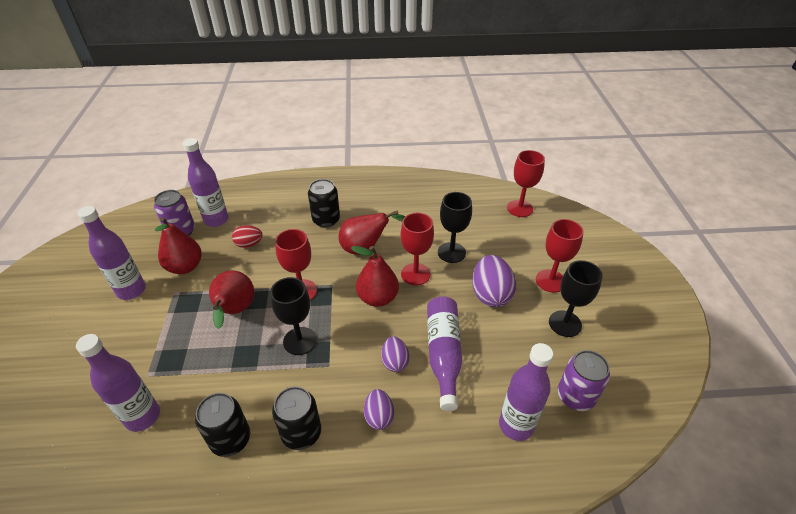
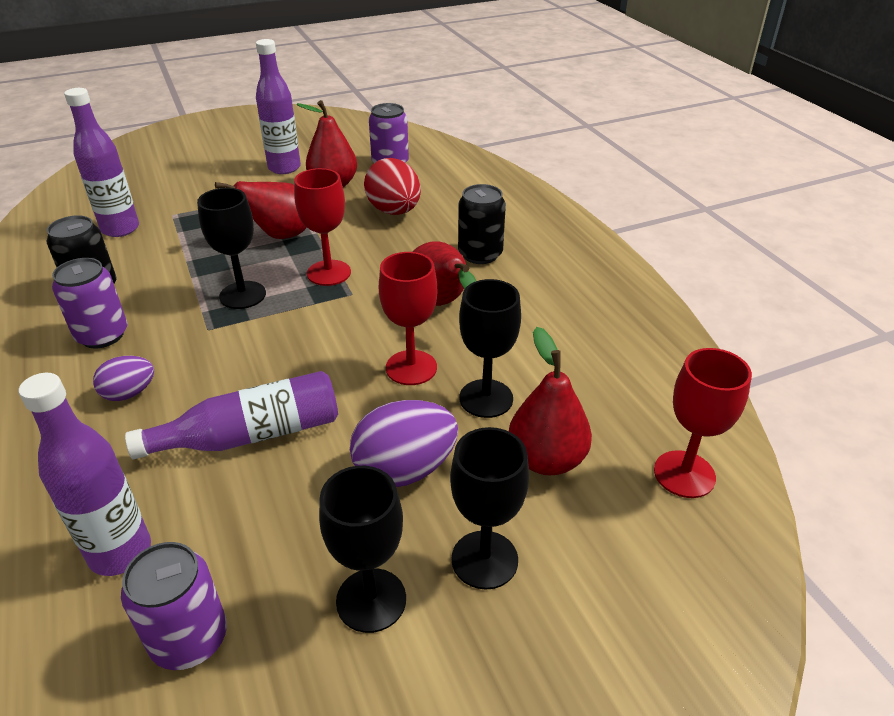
camera: 70 degrees right, 5 degrees down
purple bottle [183,138,228,227] -> none
red egg [232,225,263,248] -> red egg [364,158,421,215], size x1.70
black can [272,386,321,450] -> purple can [52,258,127,348]
red pear [351,246,399,307] -> red pear moved to [509,327,592,475]
purple egg [381,336,409,372] -> none
red goblet [536,219,584,293] -> black goblet [450,427,529,590]

